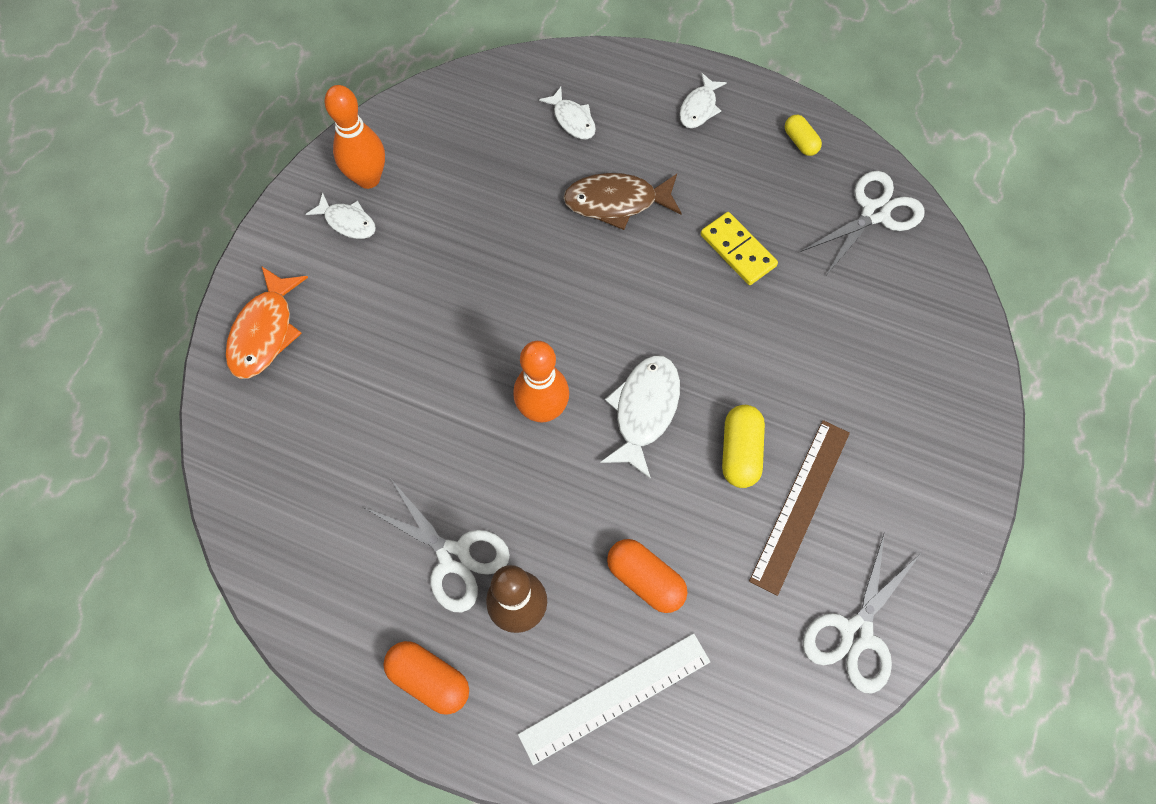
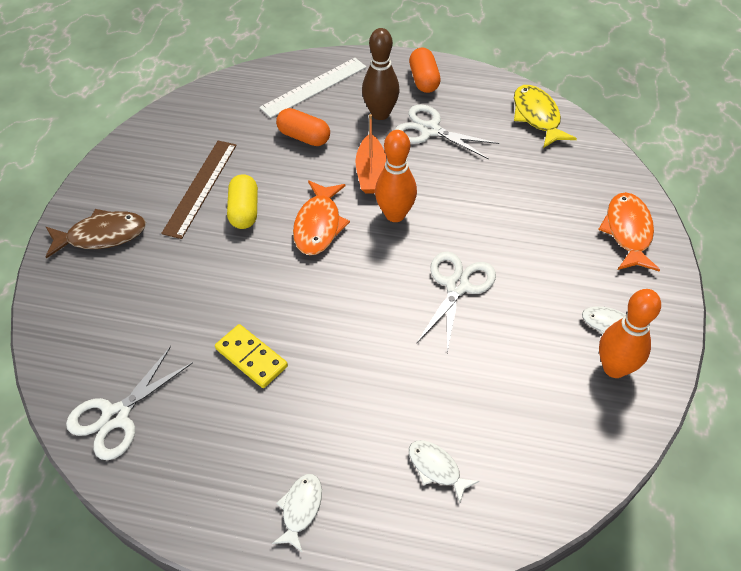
camera: 170 degrees right, 15 degrees down
orange capsule [383,641,469,715] -> orange capsule turned 60 degrees clockwise [409,48,441,93]
brown fish [563,173,682,230] -> brown fish moved to [46,209,146,259]
white fish [600,355,680,479] -> orange fish [293,180,350,255]
yellow capsule [785,115,822,156] -> none
white scissors [803,532,922,694] -> white scissors moved to [416,251,496,353]
none -> orange boat [355,114,387,194]
none -> yellow fish [514,85,577,148]

